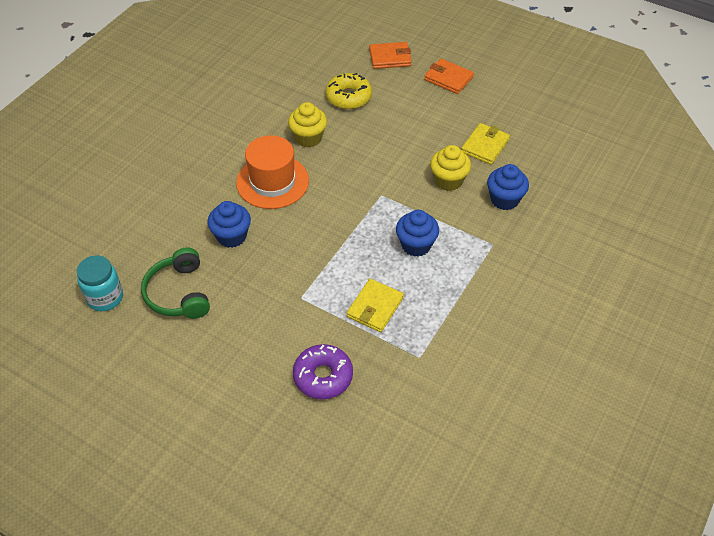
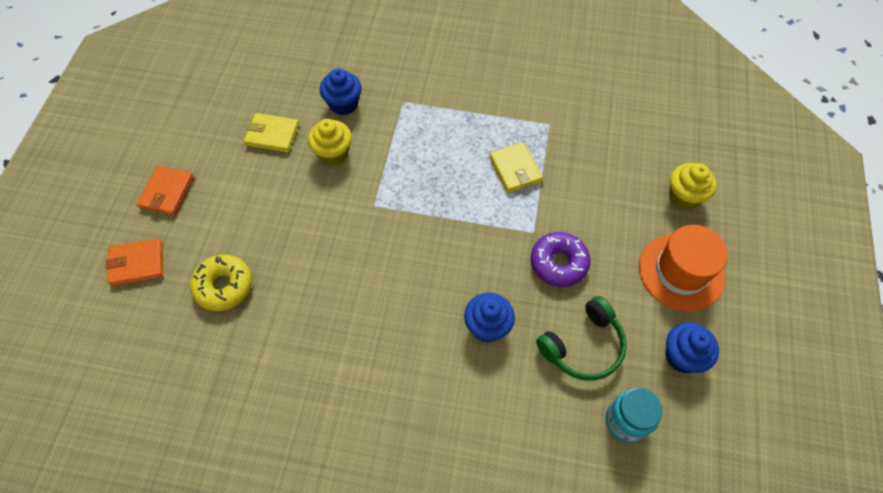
camera: 110 degrees left, 10 degrees up
orange hat [236,135,309,209] -> orange hat moved to [639,225,728,311]
yellow cupcake [288,102,327,147] -> yellow cupcake moved to [669,163,717,210]
purple donut [293,344,353,399] -> purple donut moved to [531,232,591,287]
yellow wallet [347,279,404,332] -> yellow wallet turned 60 degrees clockwise [489,142,543,193]
orange wallet [369,42,412,69] -> orange wallet turned 75 degrees counterclockwise [106,238,163,286]
blue cupcake [396,210,439,257] -> blue cupcake moved to [665,323,719,373]

